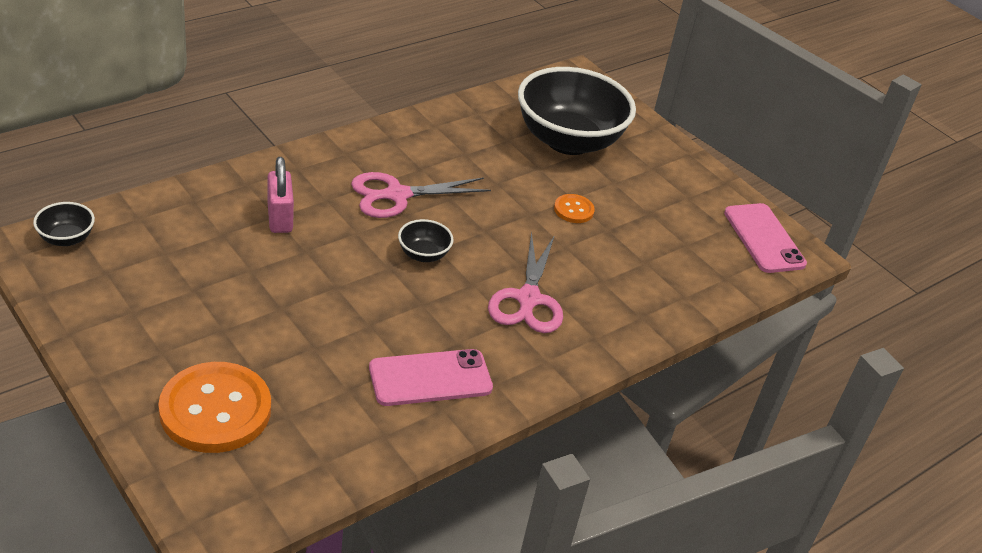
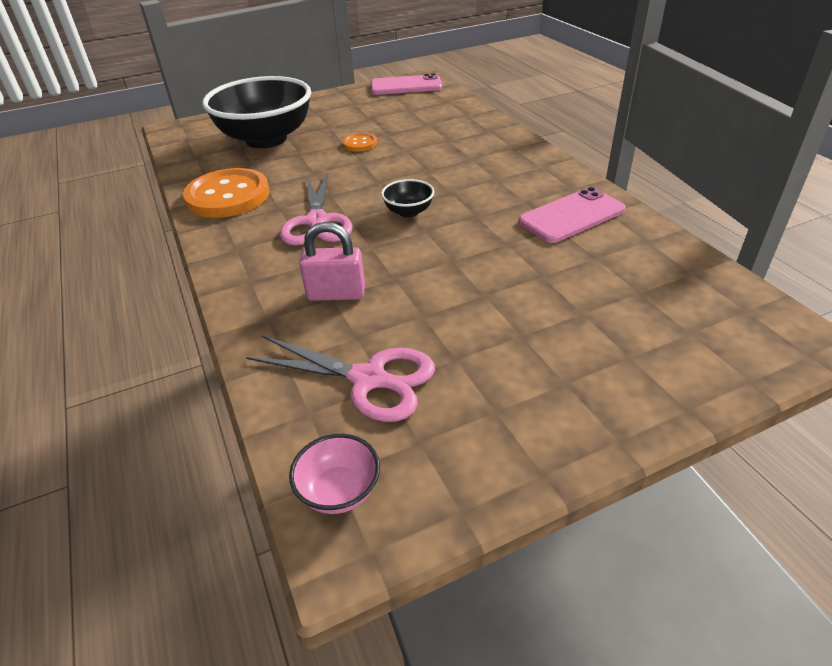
camera: 70 degrees left, 0 degrees up
black bowl [33,202,95,246] -> pink bowl [289,434,380,514]
orange button [158,362,271,453] -> orange button moved to [183,168,270,218]
pink phone [369,349,493,406] -> pink phone turned 60 degrees clockwise [518,187,626,243]
pink scissors [488,231,563,333] -> pink scissors moved to [246,336,435,422]

